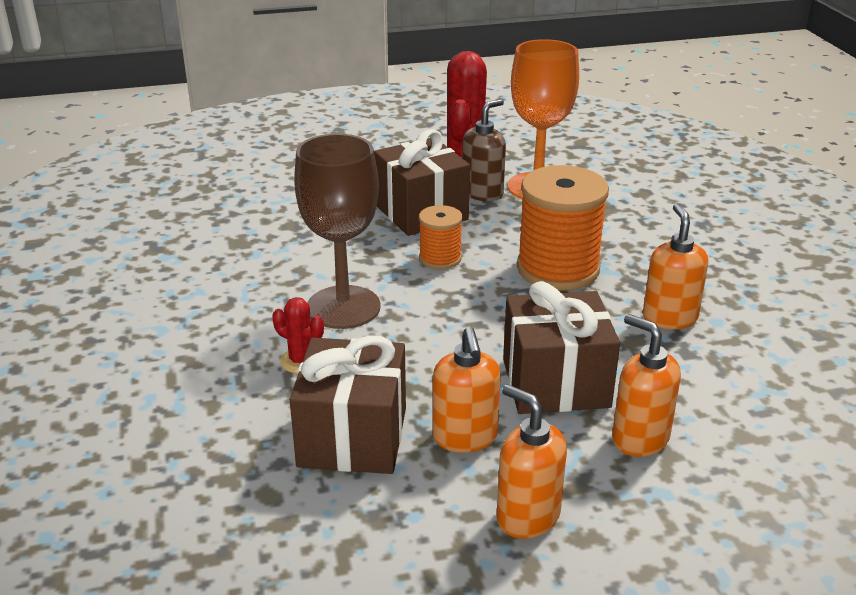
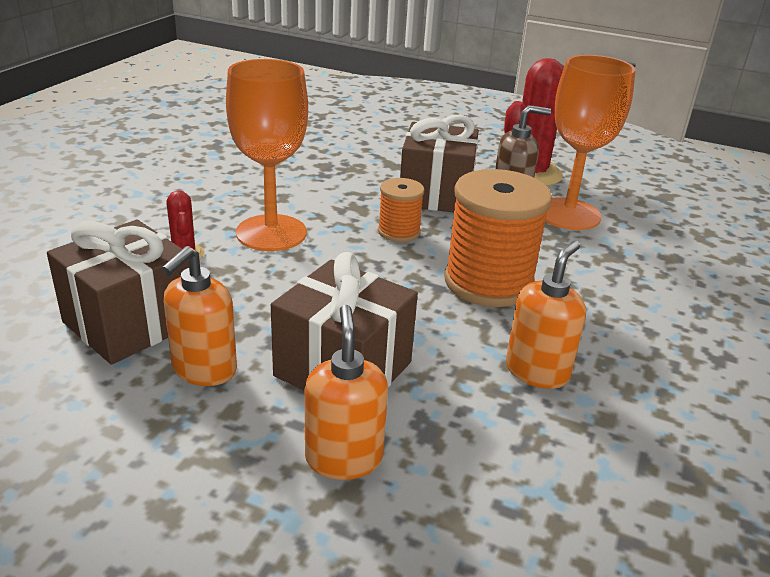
camera: 35 degrees right, 0 degrees up
brown goblet [294,134,381,329] -> orange goblet [226,59,308,251]
orange soap dispenser [496,384,567,539] -> none

